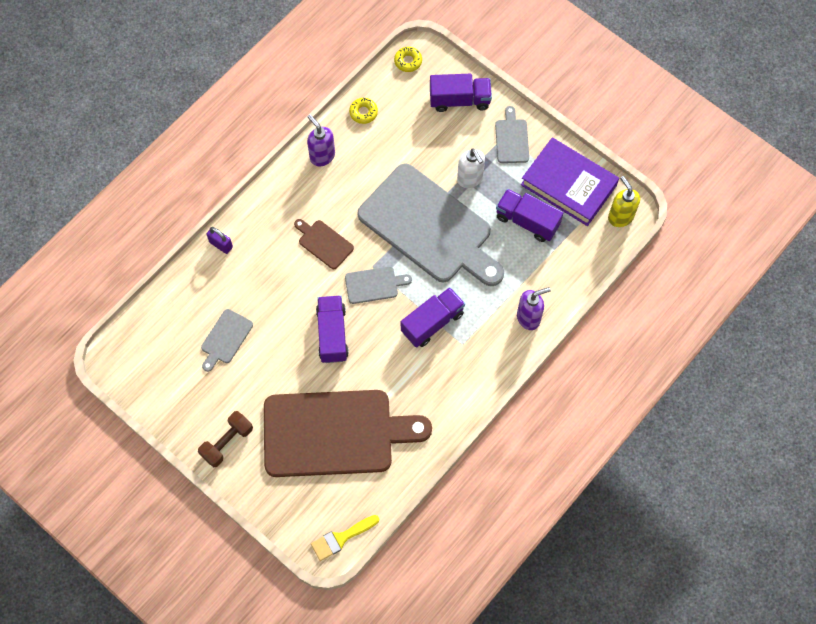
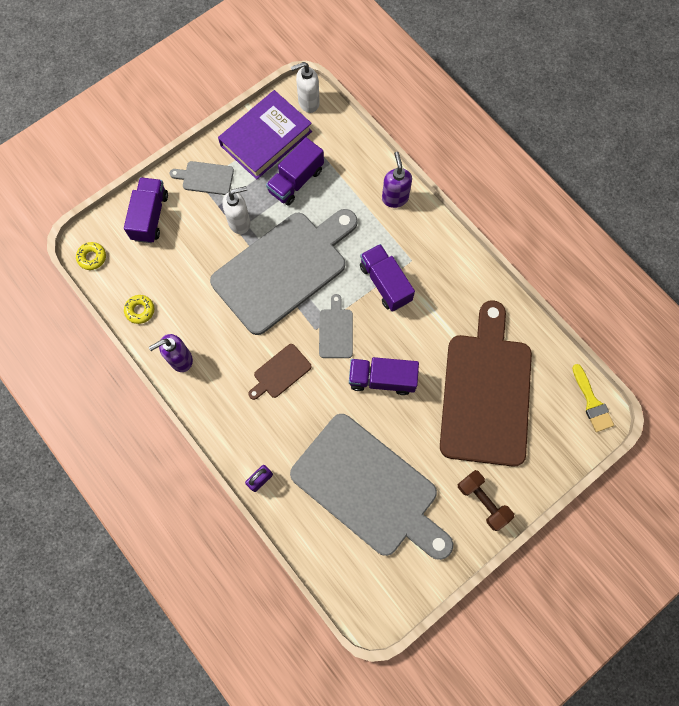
camera: 80 degrees left, 5 degrees up
grey cutting board [201,309,253,372] -> grey cutting board [290,414,453,560], size x2.44
yellow soap dispenser [608,176,640,227] -> white soap dispenser [291,62,320,113]

